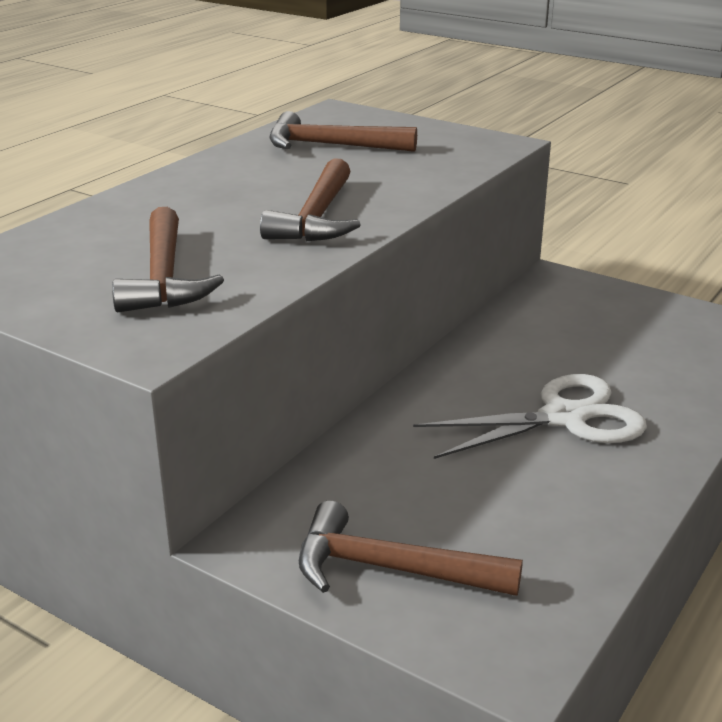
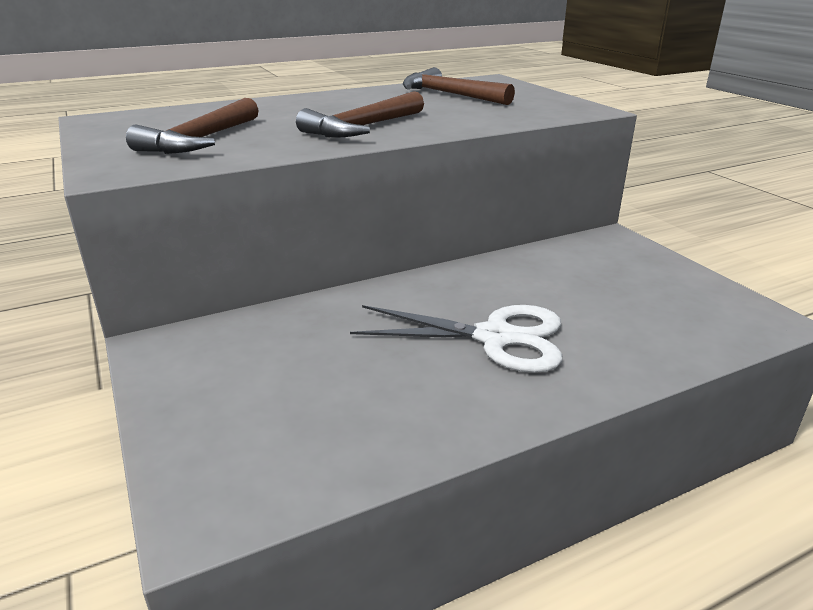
camera: 30 degrees right, 0 degrees up
brown hammer [299,500,523,596] -> none

